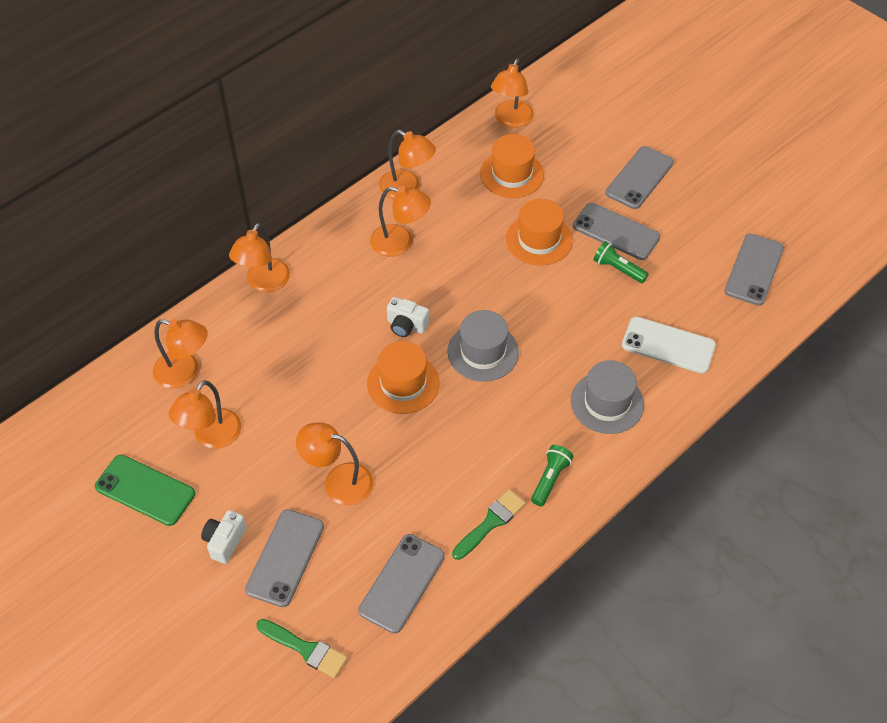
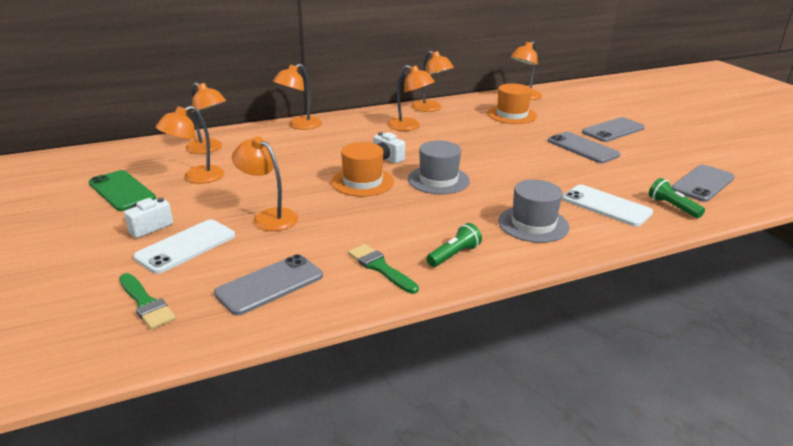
camera: 20 degrees right, 25 degrees down
grey phone [245,509,324,607] -> white phone [133,219,235,274]
green brush [452,489,526,560] -> green brush turned 105 degrees counterclockwise [348,244,419,294]
orange hat [506,199,573,266] -> none
green flashlight [594,241,649,283] -> green flashlight moved to [649,178,705,218]

